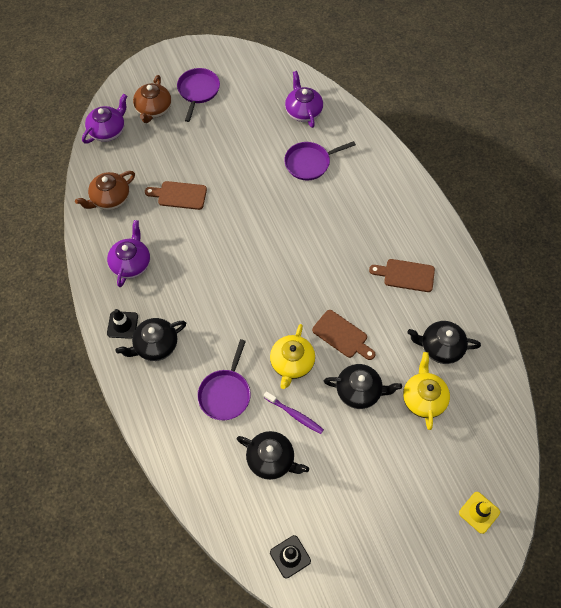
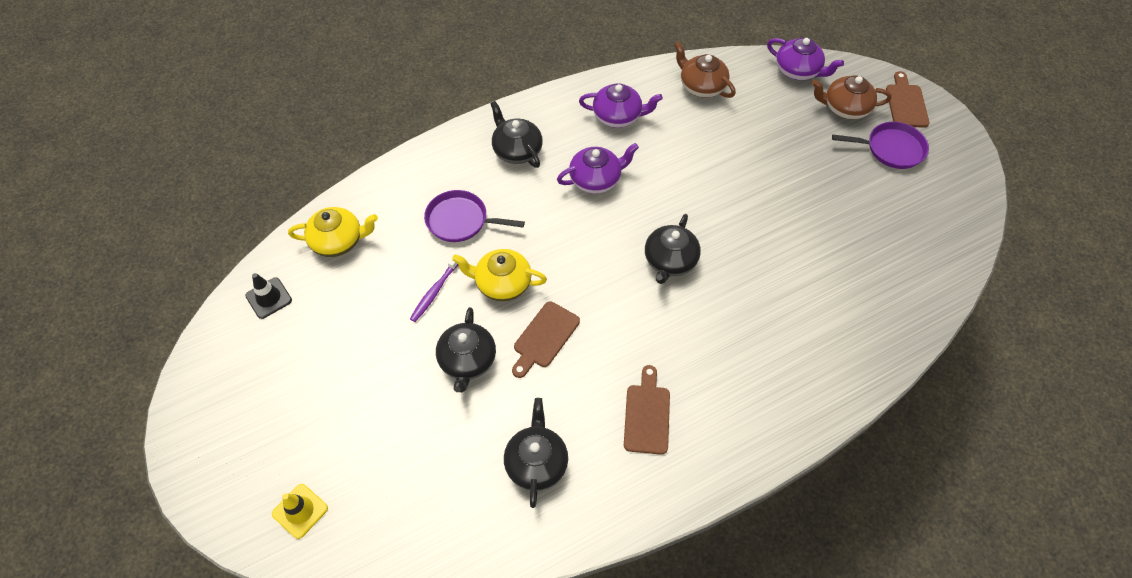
camera: 85 degrees right, 5 degrees down
black traffic cone [107,309,138,339] -> none
brown cutting board [145,181,207,210] -> brown cutting board moved to [886,71,929,127]
black teapot [237,431,309,480] -> black teapot moved to [645,214,701,284]
purple pan [284,141,356,180] -> none
purple teapot [285,71,323,128] -> purple teapot moved to [557,143,639,194]
yellow teapot [403,352,450,430] -> yellow teapot moved to [288,207,378,257]

